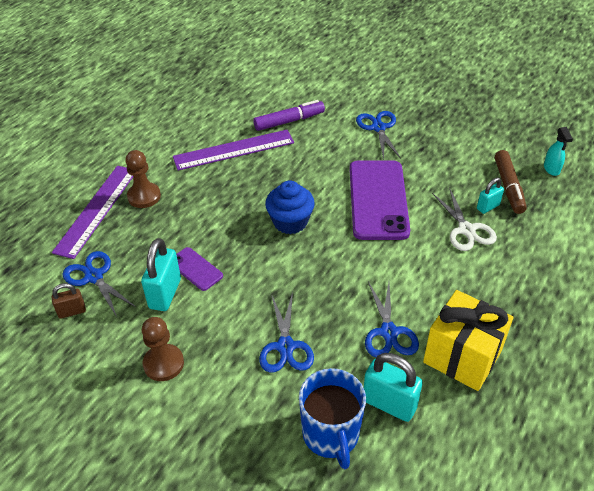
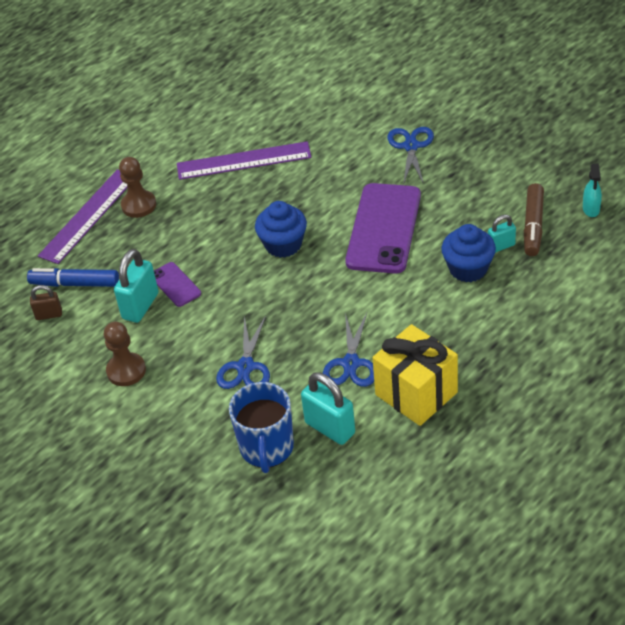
camera: 15 degrees right, 0 degrees up
blue scissors [62,251,136,317] -> blue marker [27,268,119,287]
purple marker [253,100,325,131] -> none
white scissors [432,188,497,251] -> blue cupcake [441,224,496,282]

